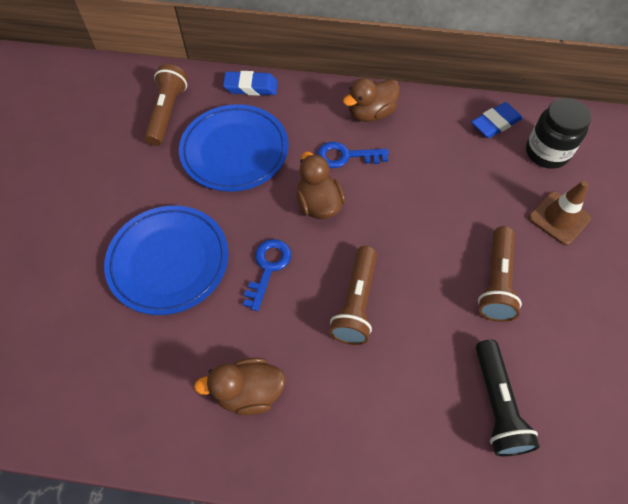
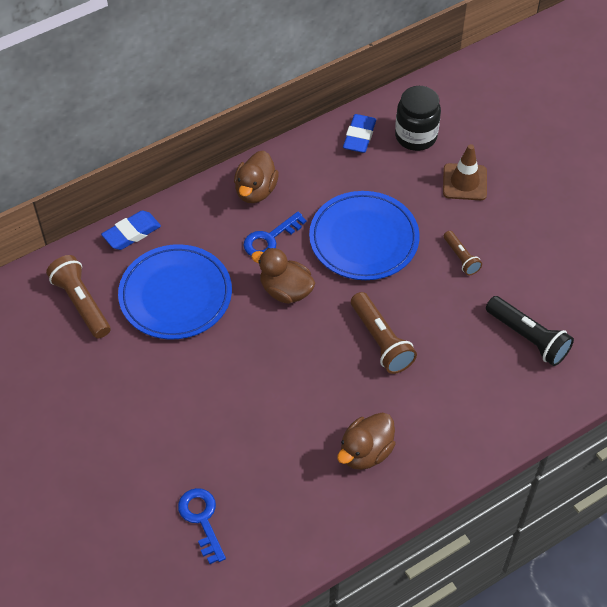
camera: 40 degrees left, 5 degrees down
blue plate [104,206,229,315] -> blue plate moved to [309,191,420,280]
blue key [243,239,291,311] -> blue key moved to [178,488,226,564]
brown flashlight [478,226,522,322] -> brown flashlight [444,231,482,275], size x0.59

